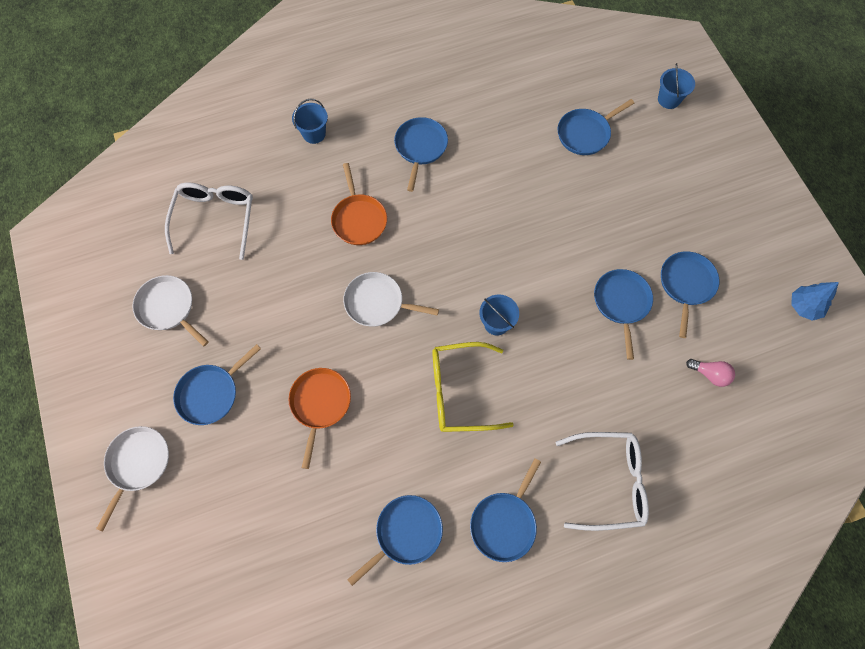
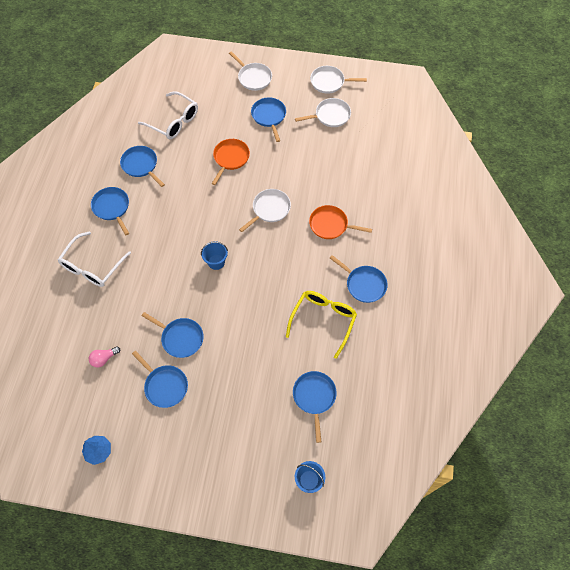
camera: 120 degrees right, 5 degrees down
white glasses [165,183,253,260] -> white glasses moved to [138,91,198,139]
orange pan [289,368,351,469] -> orange pan turned 105 degrees counterclockwise [212,139,250,185]
blue bucket [292,98,328,144] -> none
blue pan [347,495,443,586] -> blue pan turned 150 degrees clockwise [120,146,165,187]
yellow glasses [432,342,514,432] -> yellow glasses moved to [286,291,357,359]
none -> white pan [310,66,367,94]

